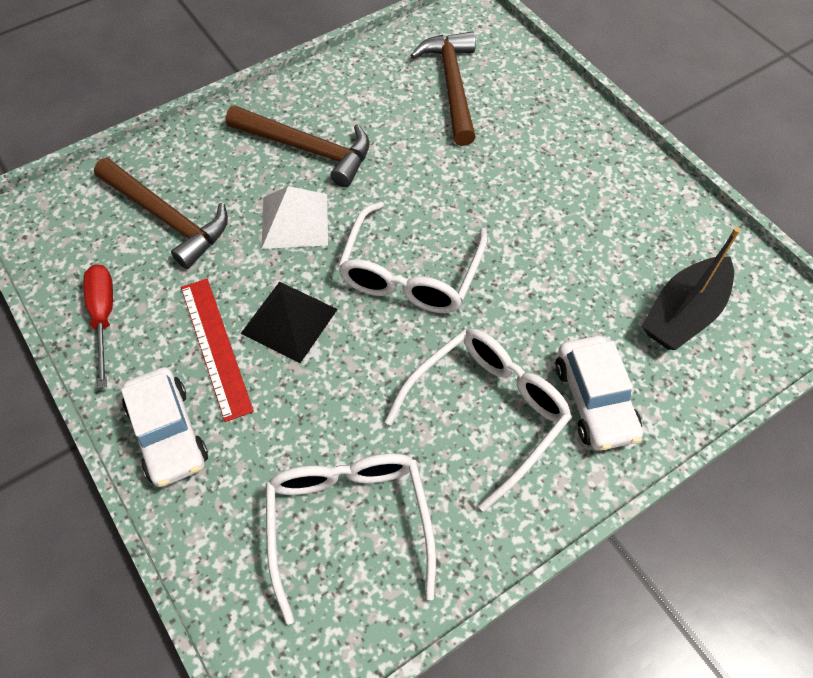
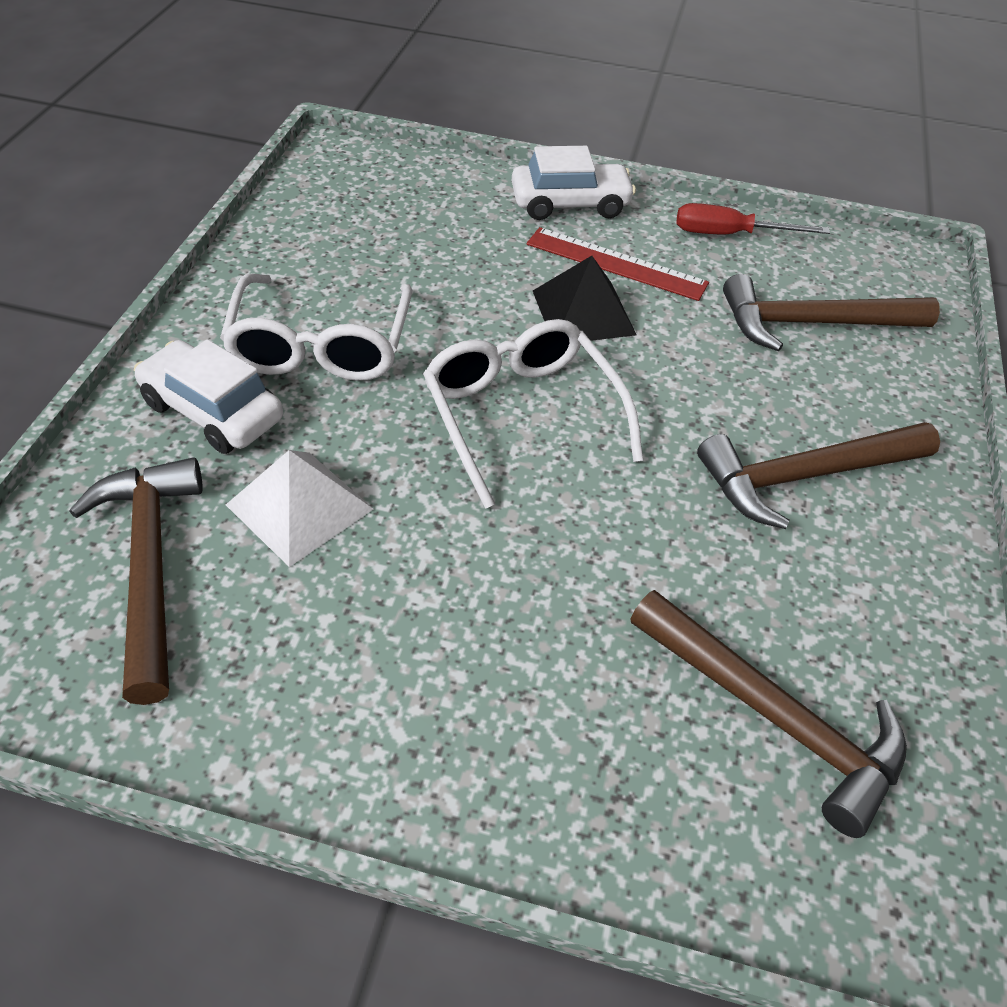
camera: 135 degrees right, 10 degrees down
red screwdriver [83,264,113,388] -> red screwdriver turned 150 degrees clockwise [676,203,830,234]
white car [121,367,208,487] -> white car turned 150 degrees clockwise [512,146,636,220]
white pyramid [262,186,328,249] -> white pyramid moved to [226,450,374,567]
white glasses [266,454,436,625] -> none
black boat [642,227,740,350] -> brown hammer [69,457,203,705]

